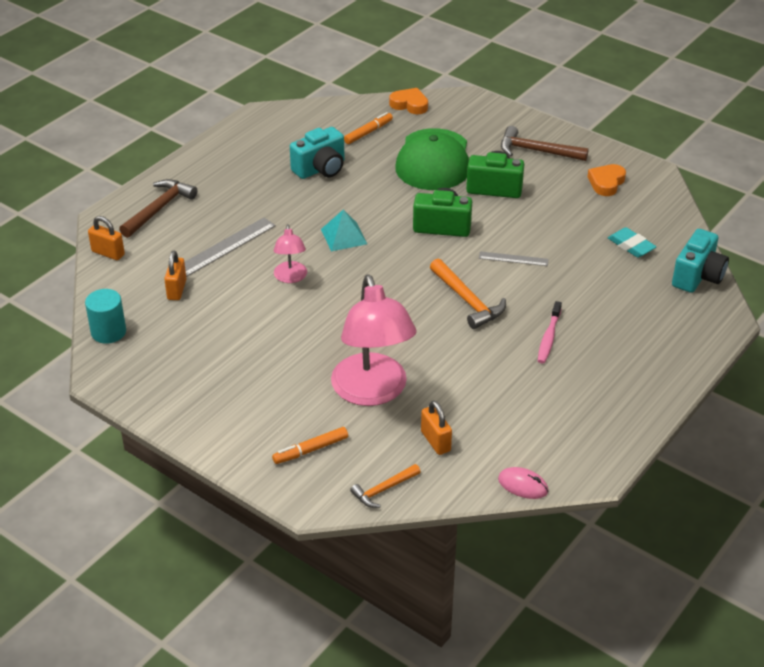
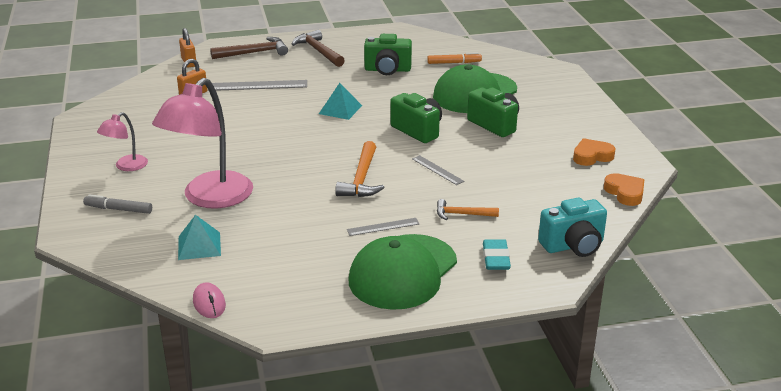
camera: 40 degrees right, 10 degrees down
turquoise cylinder [85,289,126,344] -> none
orange marker [272,427,348,464] -> grey marker [83,194,152,214]
pink lamp [273,224,307,283] -> pink lamp moved to [97,112,148,171]
turquoise camera [290,127,345,179] -> green camera [364,34,412,75]
orange hammer [350,464,421,508] -> orange hammer moved to [437,199,499,220]
orange heart [389,88,428,114] -> orange heart moved to [604,173,644,206]
orange padlock [421,400,452,455] -> turquoise pyramid [178,215,221,260]
brown hammer [501,126,589,161] -> brown hammer moved to [291,29,345,67]
pink toothbrush [538,301,562,364] -> grey ruler [347,218,419,236]
turquoise eraser [608,227,657,258] -> turquoise eraser moved to [483,239,511,270]
none -> green cap [348,234,457,310]

